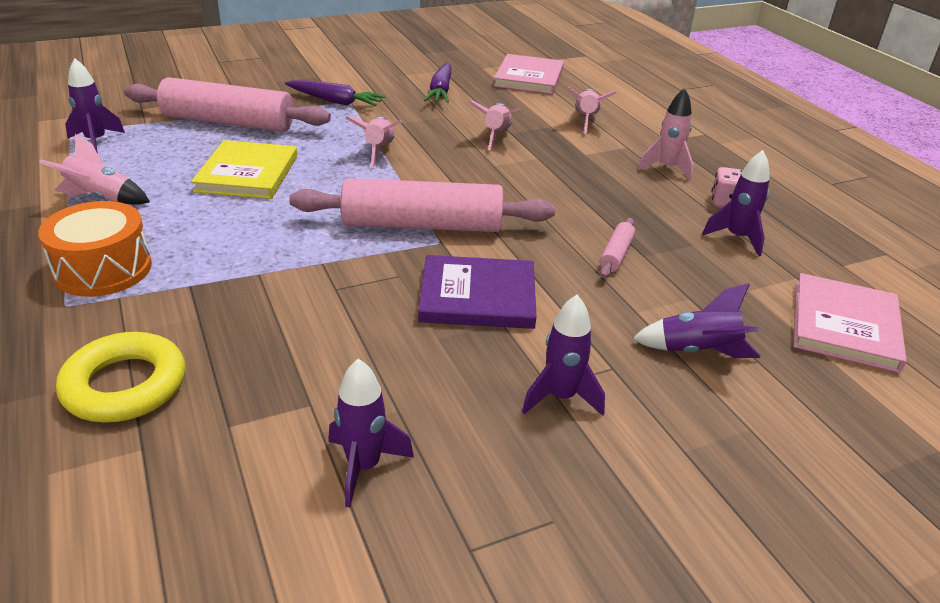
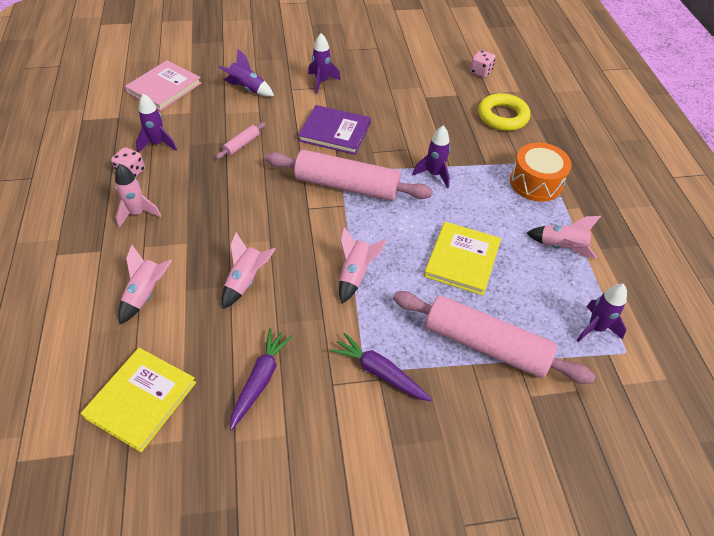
camera: 165 degrees left, 15 degrees up
purple rocket [329,359,414,508] -> purple rocket moved to [412,126,450,188]
pink book [493,54,564,94] -> yellow book [81,348,196,452]
none -> pink dice [470,50,495,78]

